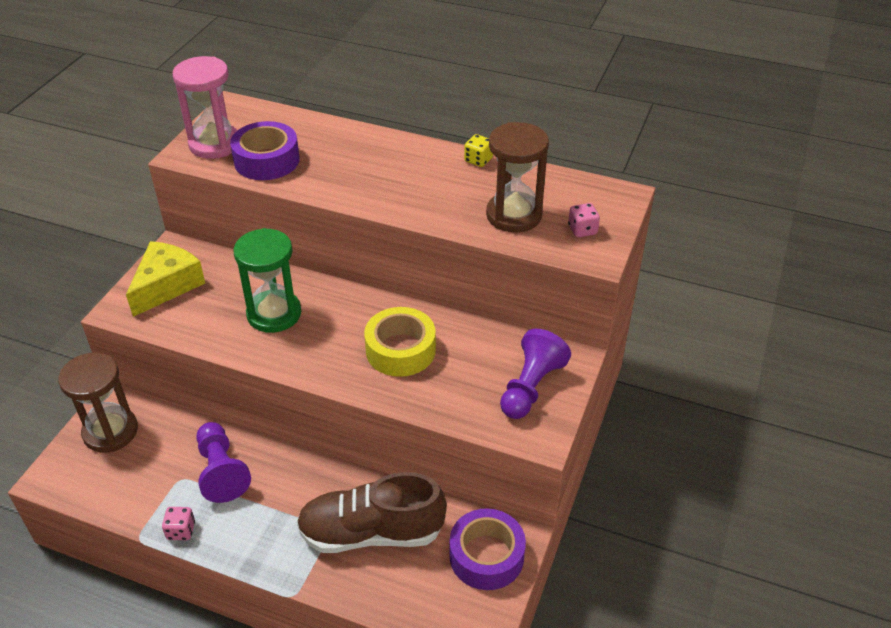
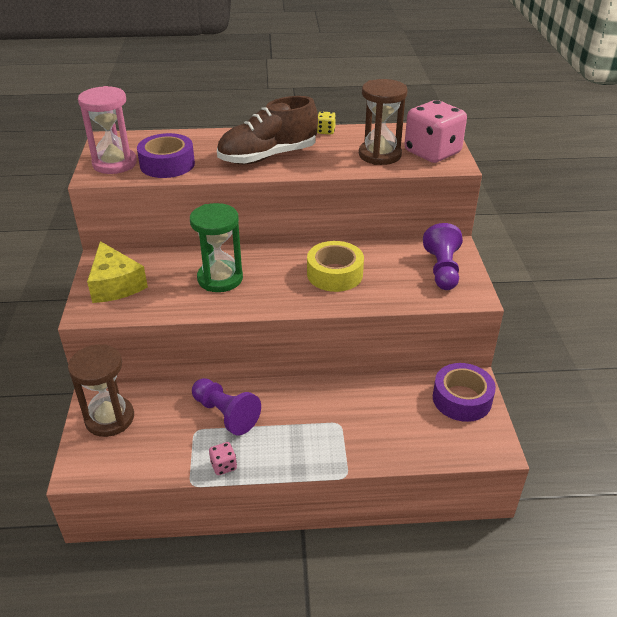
camera: 25 degrees left, 5 degrees down
yellow cheese [126,241,205,317] -> yellow cheese turned 150 degrees clockwise [87,241,148,303]
brown shoe [296,472,447,553] -> brown shoe moved to [217,96,318,164]
pink dice [568,203,600,237] -> pink dice [404,100,467,163], size x2.42

